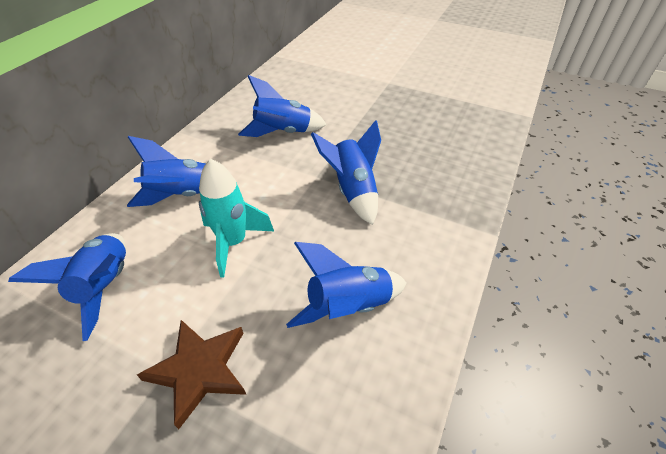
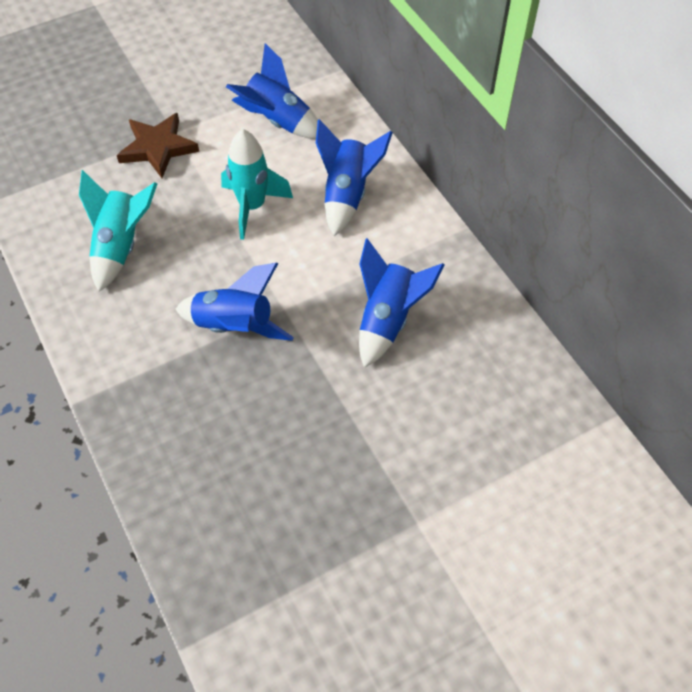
camera: 125 degrees right, 10 degrees up
blue rocket [286,242,407,328] -> turquoise rocket [79,170,157,292]

